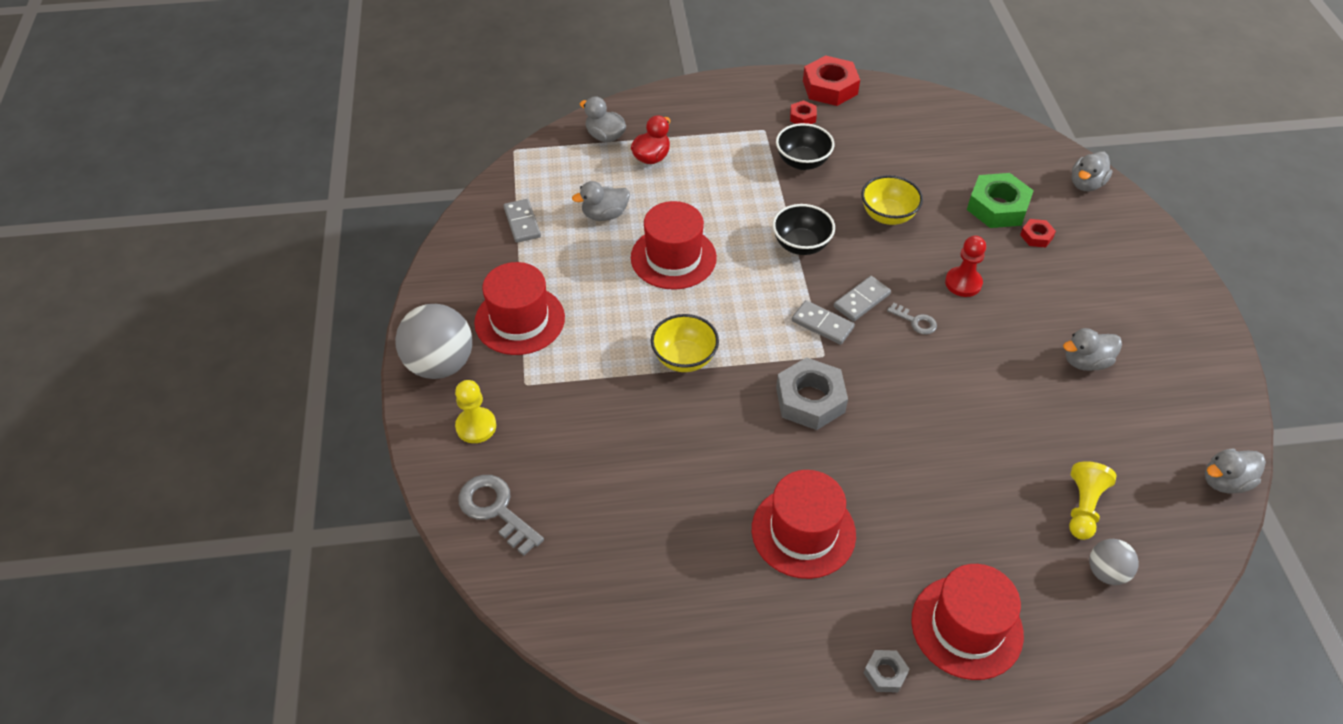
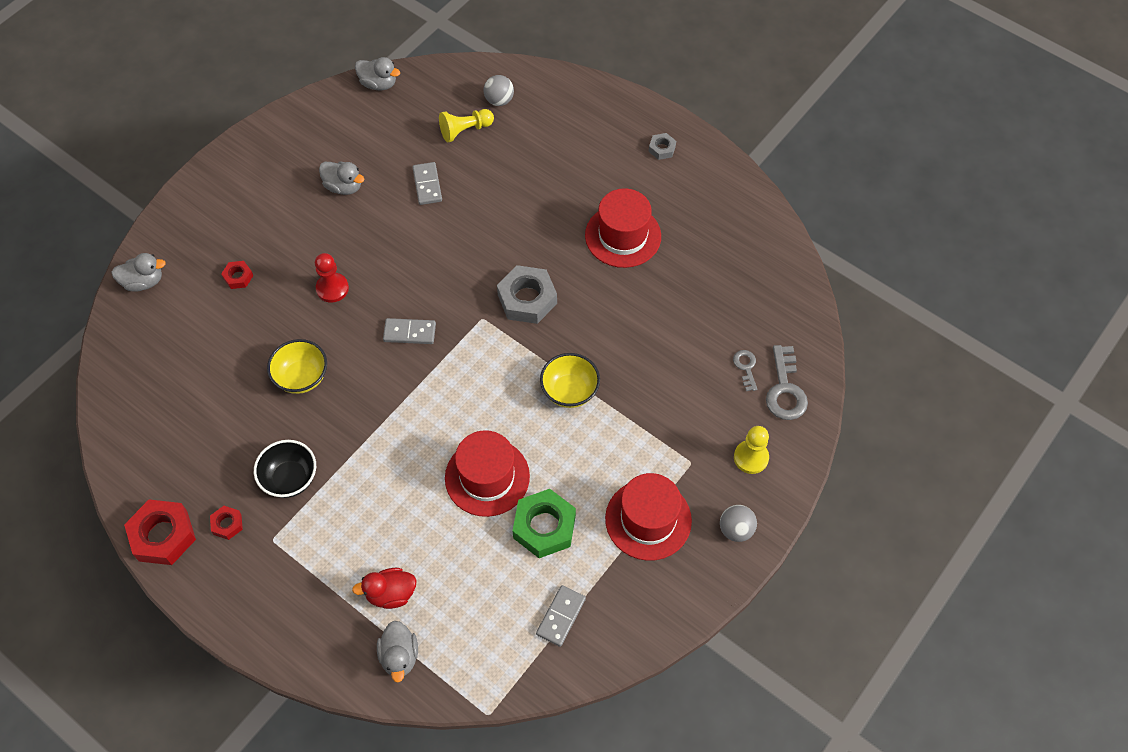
camera: 135 degrees left, 10 degrees up
grey ball [395,304,472,379] -> grey ball [720,505,757,542], size x0.53
grey duck [572,181,630,221] -> none
black bowl [773,204,835,255] -> none
grey domino [792,300,855,345] -> grey domino moved to [412,162,442,205]
grey key [887,303,937,335] -> grey key moved to [733,350,757,391]
red hat [911,564,1024,680] -> none
green nut [967,173,1034,228] -> green nut moved to [513,489,576,558]

